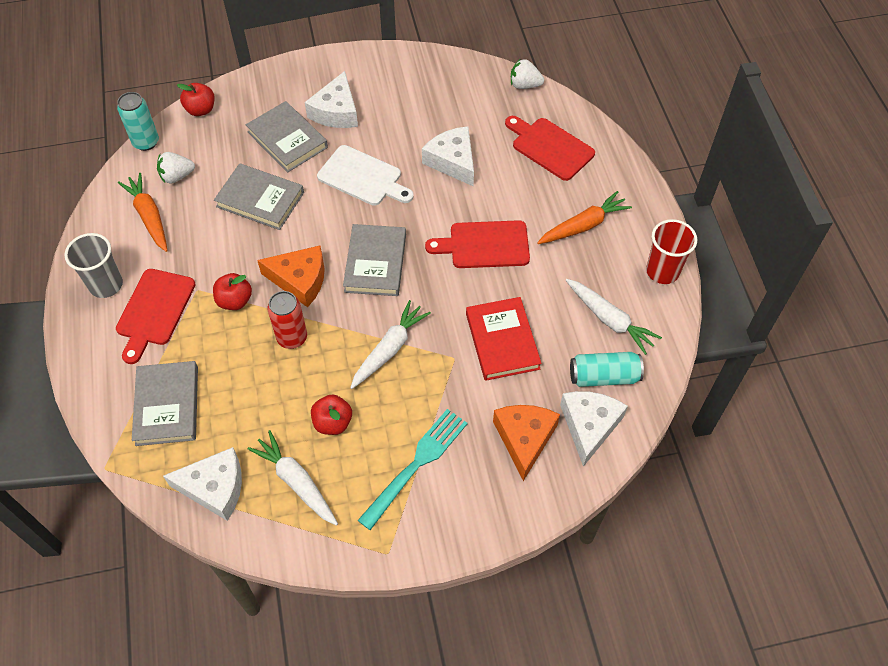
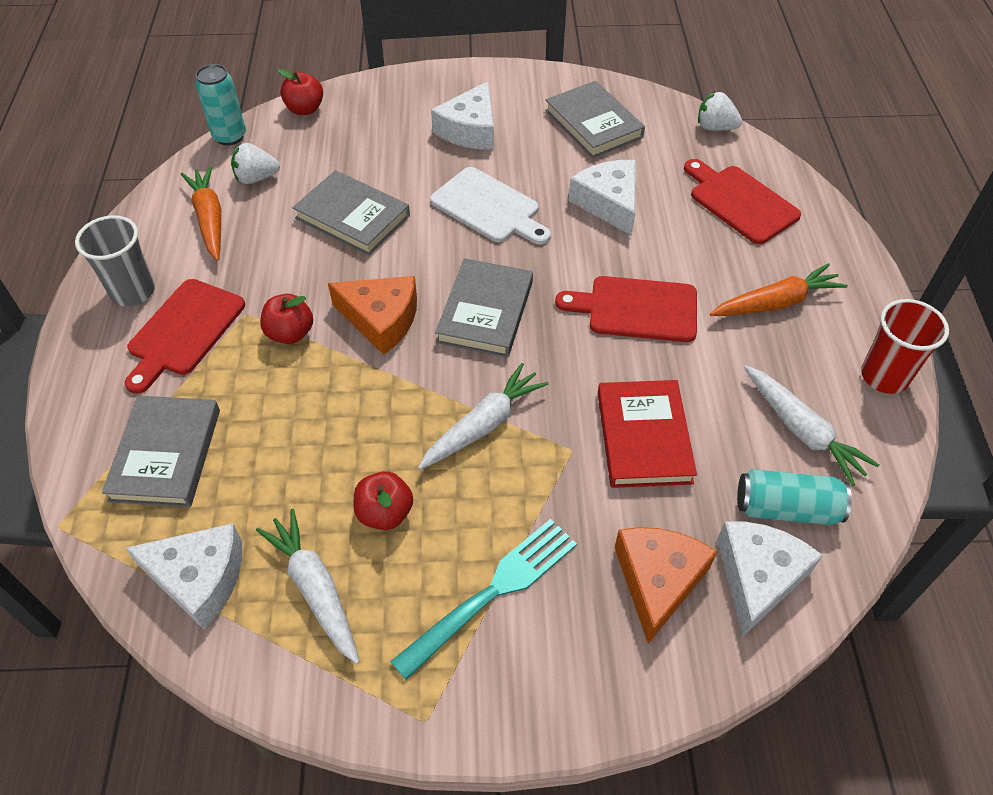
camera: 10 degrees right, 5 degrees down
grey book [246,101,328,172] -> grey book moved to [545,81,645,158]
red can [267,291,307,349] -> none

